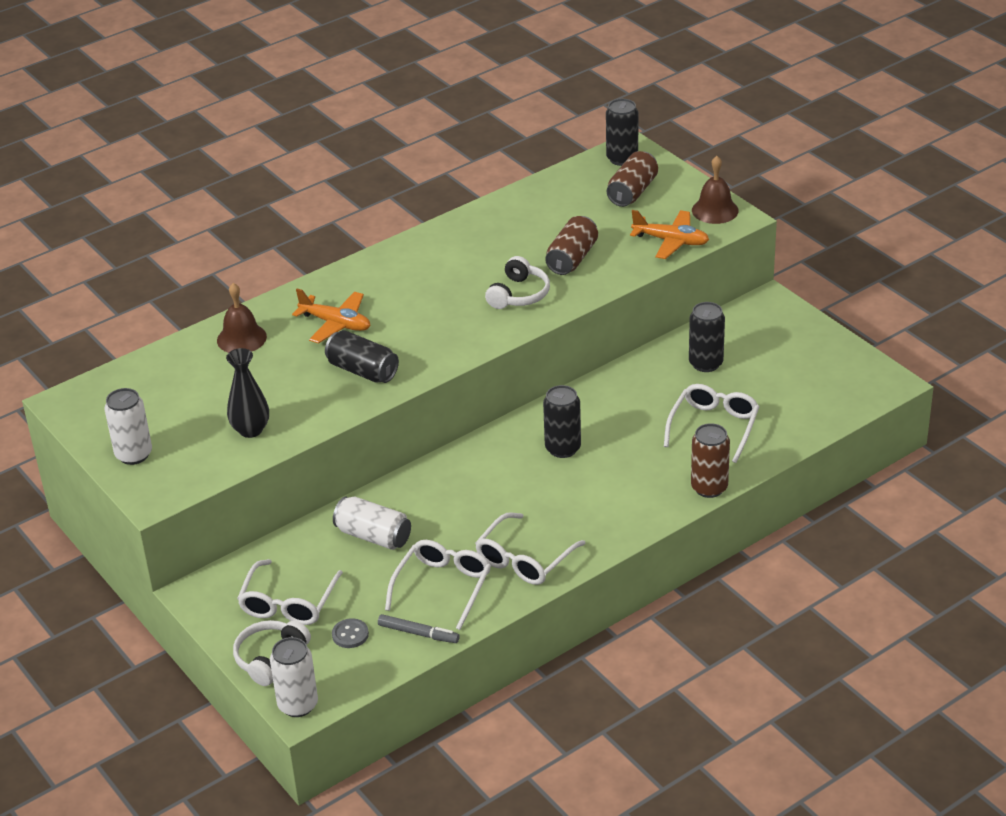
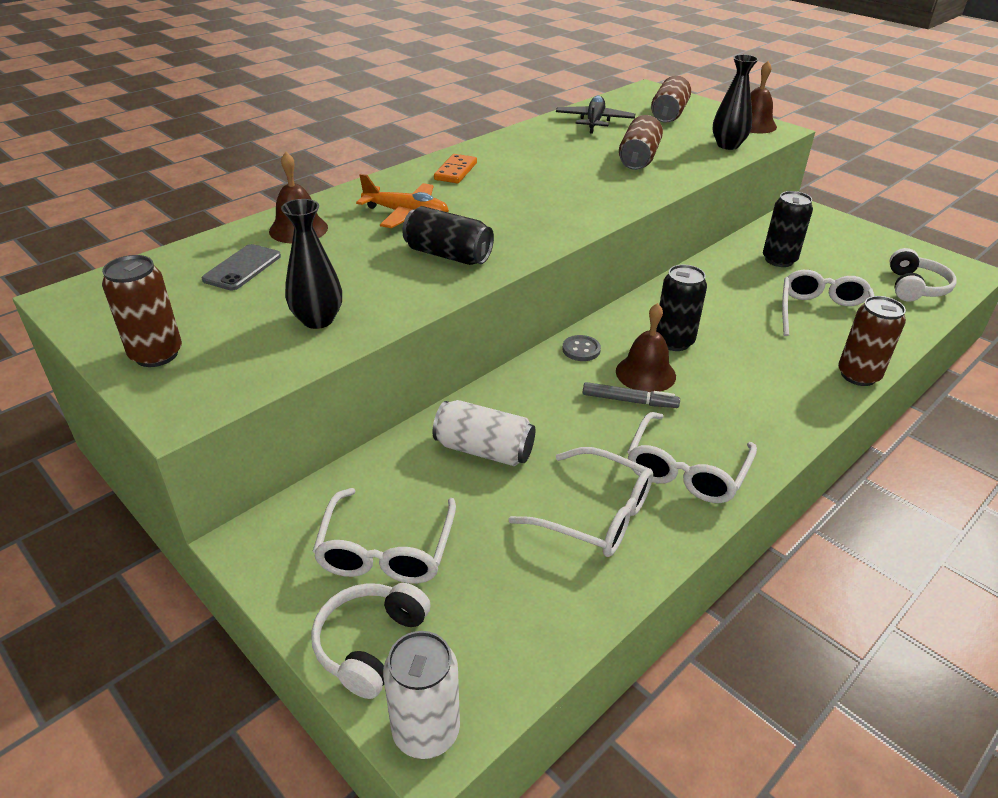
camera: 10 degrees left, 0 degrees up
white can [105,388,152,465] -> brown can [102,255,182,367]
grey button [332,618,369,648] -> grey button moved to [562,335,601,361]
grey marker [378,614,460,643] -> grey marker moved to [583,382,680,408]
white glasses [385,540,491,630] -> white glasses turned 105 degrees clockwise [508,447,653,557]
white headphones [485,256,550,309] -> white headphones moved to [889,248,957,301]
black can [606,99,638,166] -> none
orange plane [630,210,709,259] -> black vase [712,54,759,150]
none -> grey phone [202,244,281,290]
none -> orange domino [434,154,477,183]
none -> black plane [556,95,635,134]
none -> brown bell [616,303,676,392]

